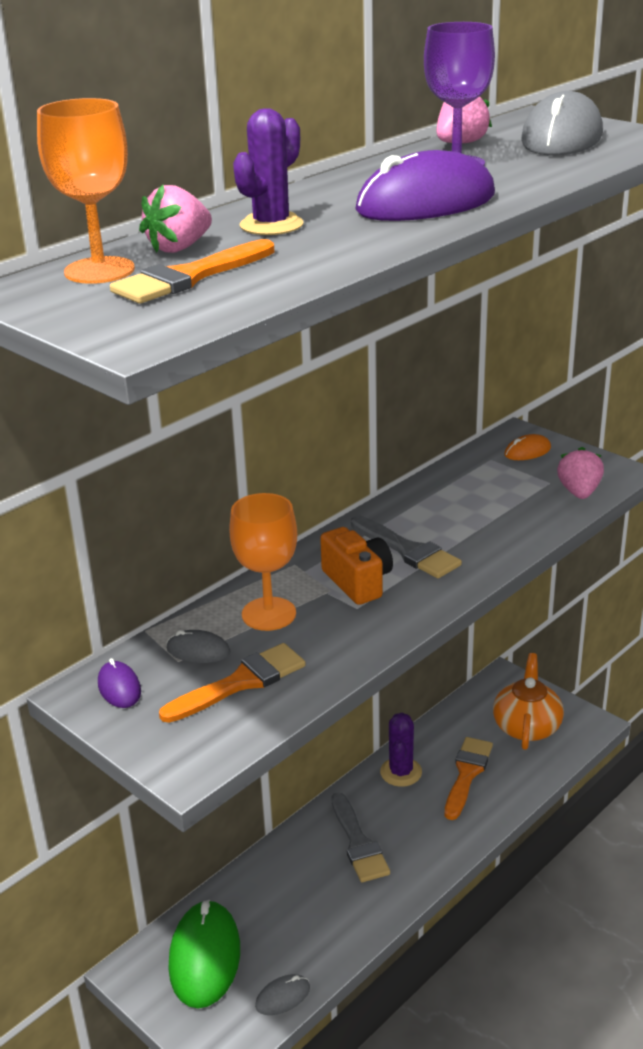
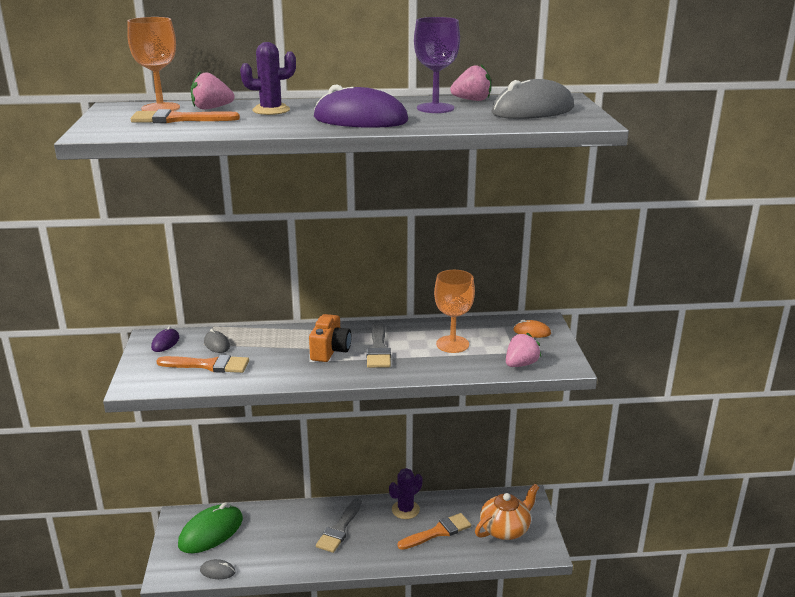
camera: 40 degrees right, 5 degrees down
orange goblet [229,493,297,631] -> orange goblet moved to [434,270,475,353]

